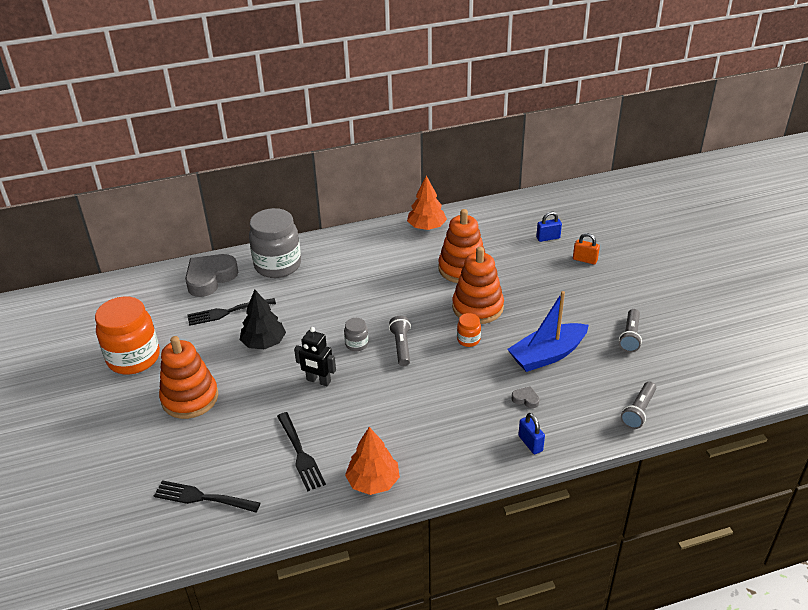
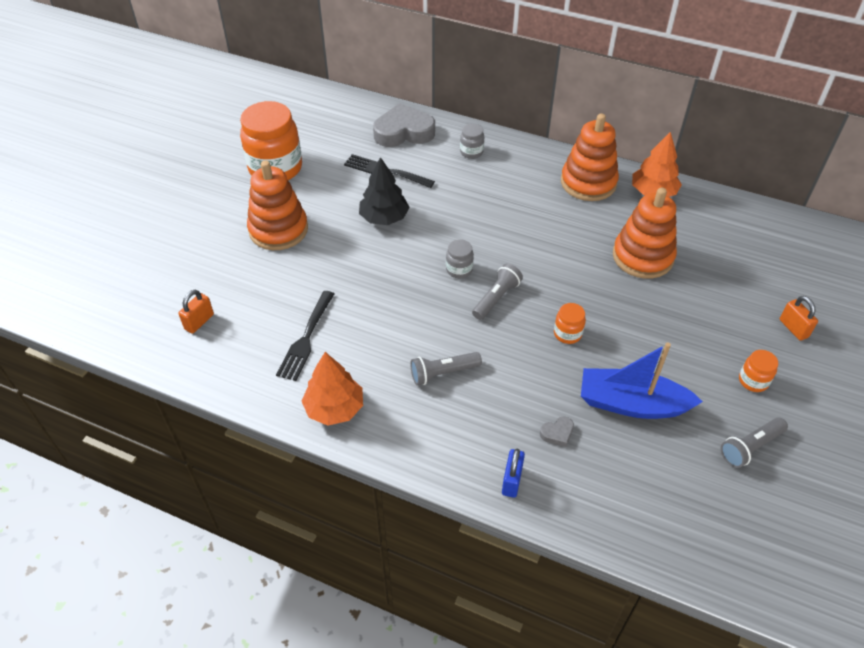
camera: 40 degrees right, 10 degrees up
black fork [154,480,260,513] -> orange padlock [178,290,214,334]
grey jar [249,208,301,278] -> grey jar [460,124,484,159], size x0.44
black robot [294,327,336,386] -> none
orange stacking toy [452,247,504,324] -> orange stacking toy moved to [561,114,619,201]
grey heart [512,386,540,408] -> grey heart turned 90 degrees clockwise [540,416,574,447]
blue padlock [536,212,562,242] -> none
grey flashlight [621,381,656,429] -> grey flashlight moved to [410,352,482,385]
none -> orange jar [739,350,778,392]

